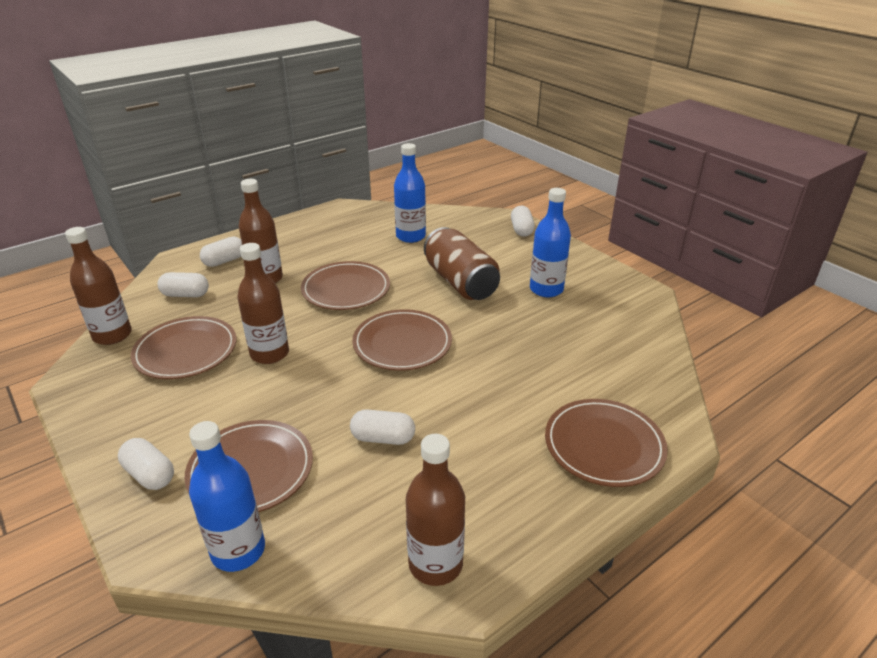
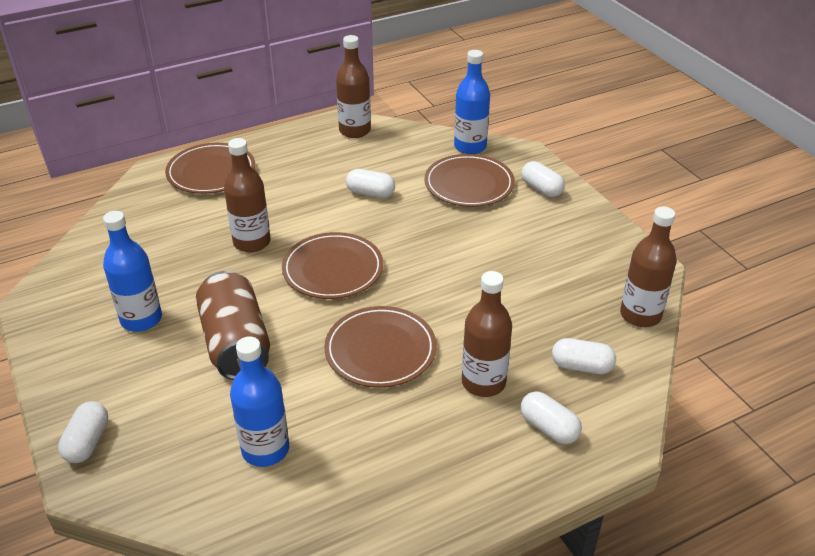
camera: 170 degrees left, 5 degrees up
brown plate [131,316,237,379] -> none
white capsule [200,236,242,267] -> white capsule turned 75 degrees clockwise [520,391,582,444]
brown bottle [237,243,289,364] -> brown bottle moved to [224,138,271,252]

